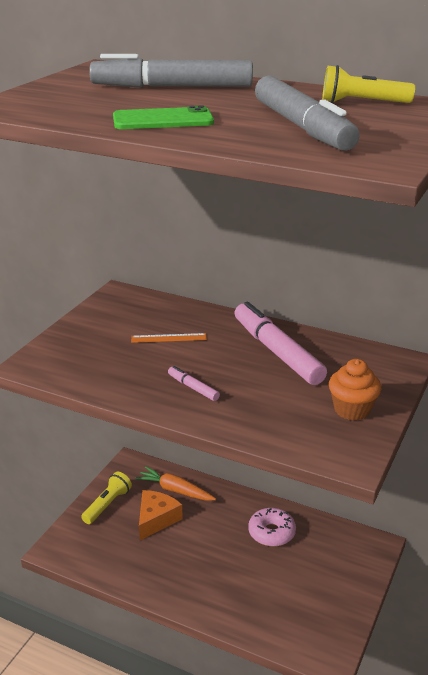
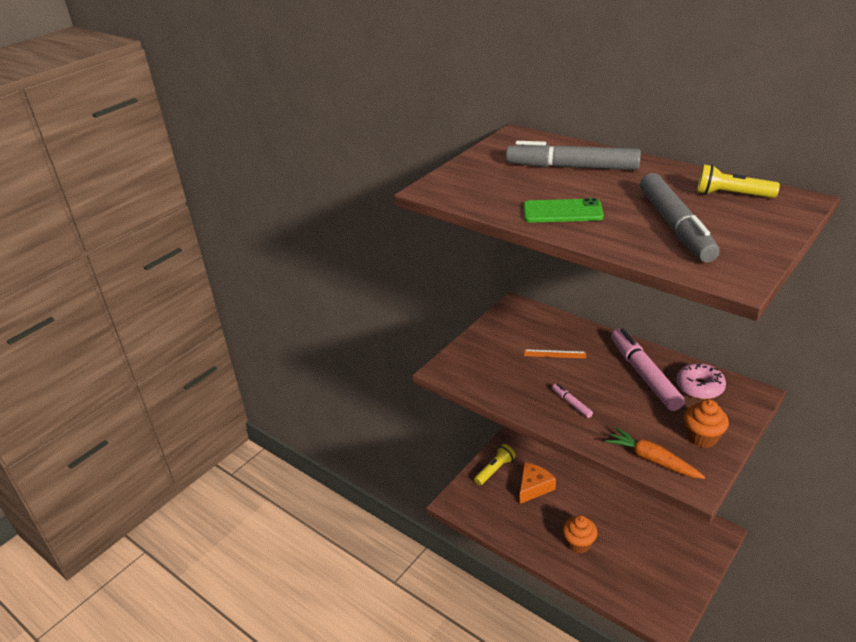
camera: 15 degrees right, 5 degrees up
orange carrot [135,466,216,501] -> orange carrot moved to [605,427,705,479]
pink donut [248,508,296,546] -> pink donut moved to [676,363,726,399]
none -> orange cupcake [562,515,597,553]

